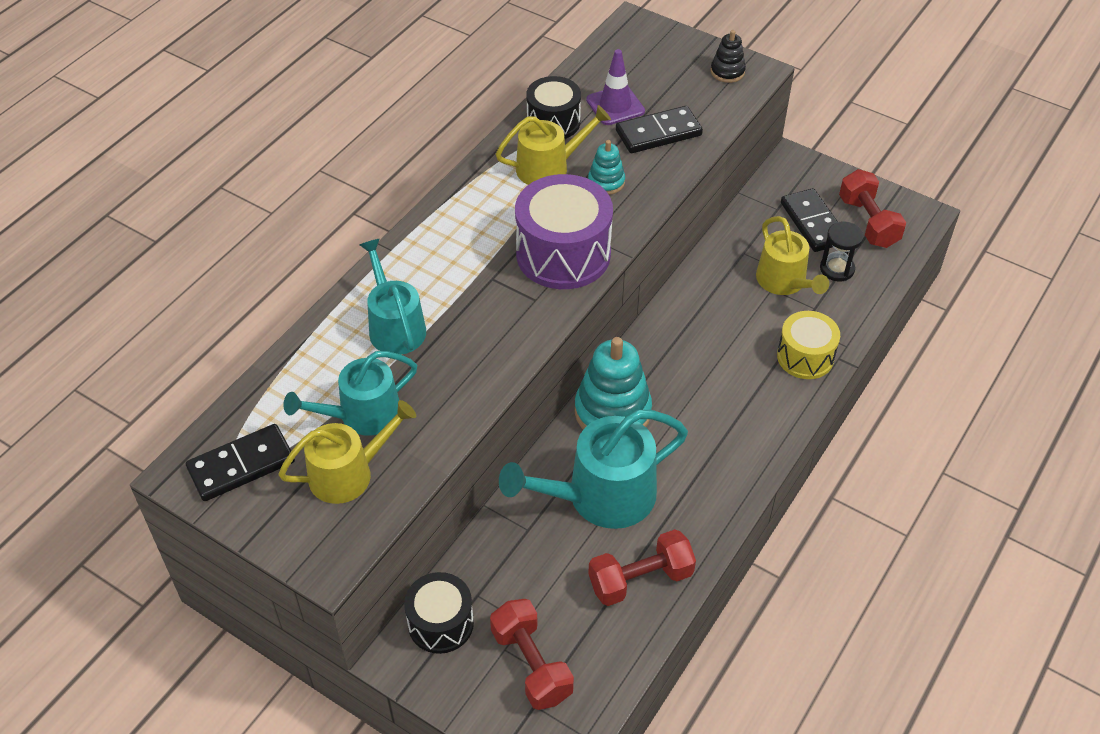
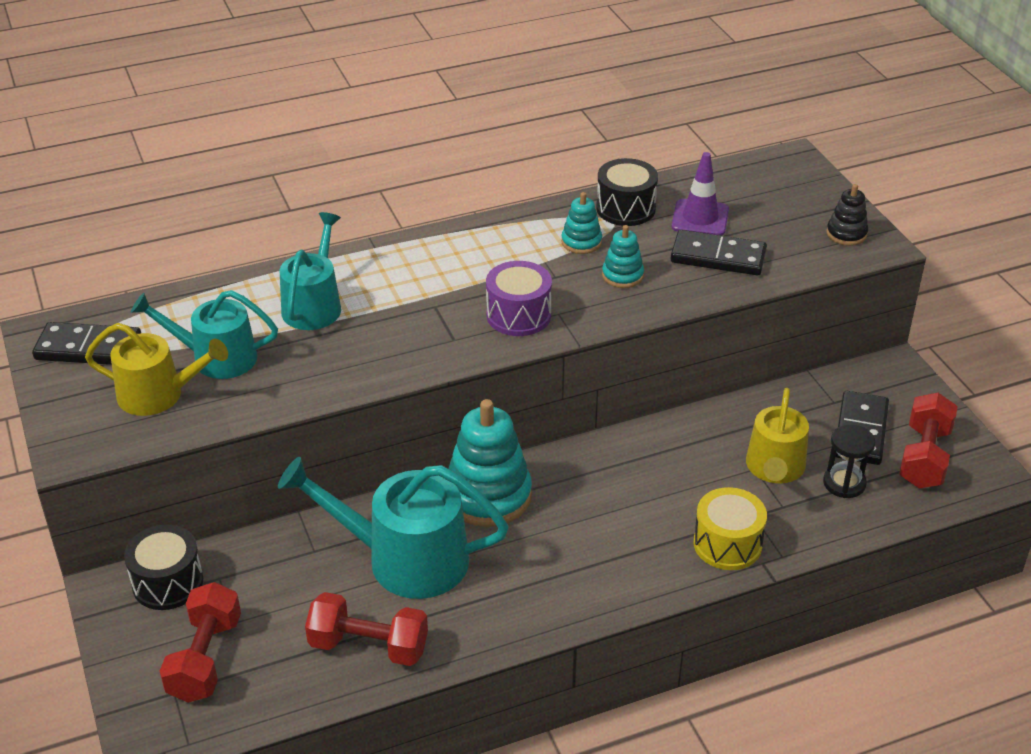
camera: 35 degrees right, 10 degrees down
yellow watering can [496,105,611,185] -> turquoise stacking toy [561,192,602,254]
purple drum [515,174,613,289] -> purple drum [486,261,552,336], size x0.62

